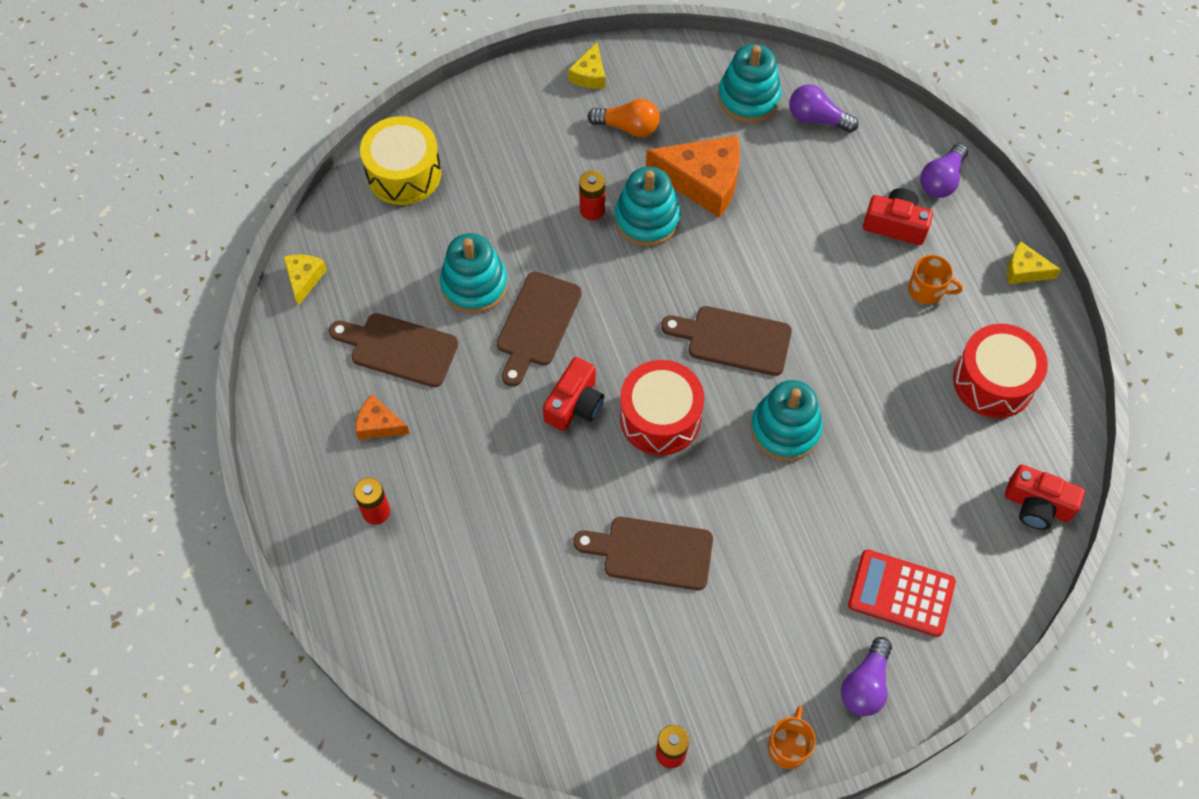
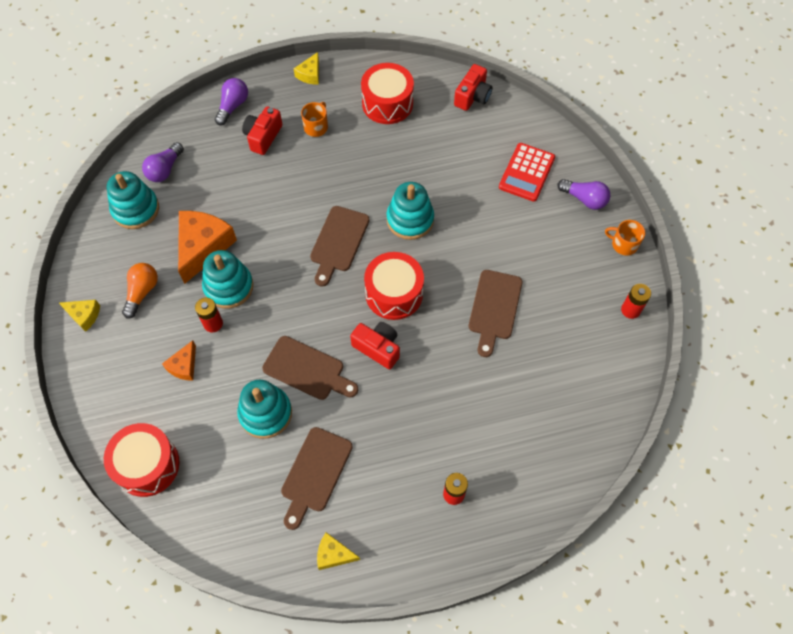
camera: 85 degrees left, 0 degrees up
yellow cheese [284,254,327,306] -> yellow cheese moved to [317,532,360,570]
orange cheese [355,394,410,440] -> orange cheese moved to [162,340,196,381]
yellow drum [360,116,441,205] -> red drum [104,423,180,497]
purple light bulb [920,143,968,198] -> purple light bulb turned 105 degrees counterclockwise [215,78,248,126]

